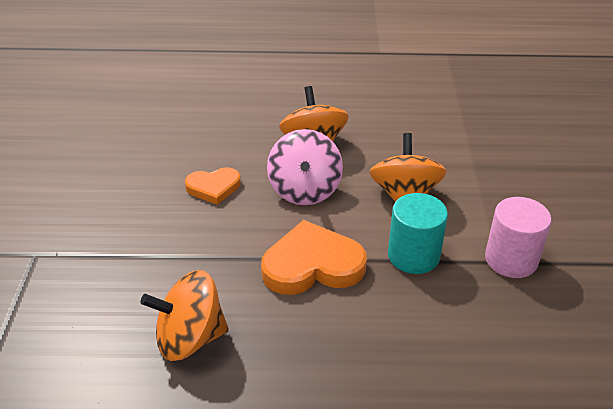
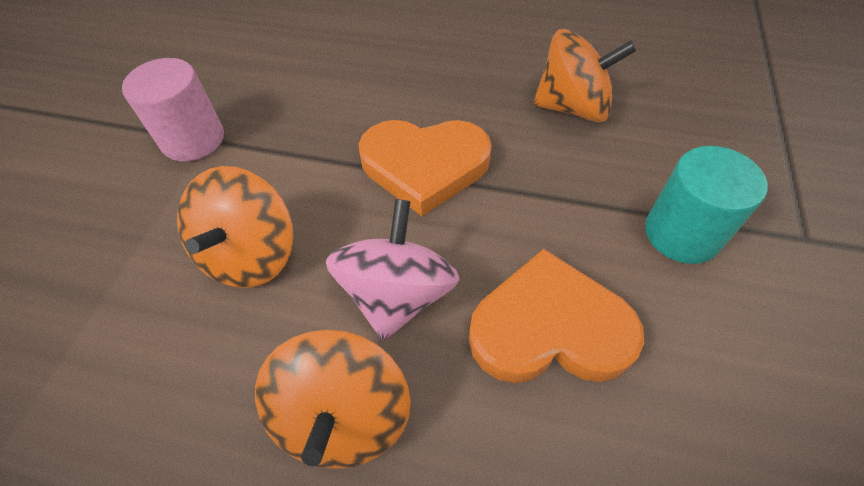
camera: 165 degrees left, 15 degrees up
orange heart [185,167,241,205] -> orange heart [469,249,644,383], size x1.68
turquoise cylinder [388,193,448,274] -> turquoise cylinder moved to [645,146,768,264]

